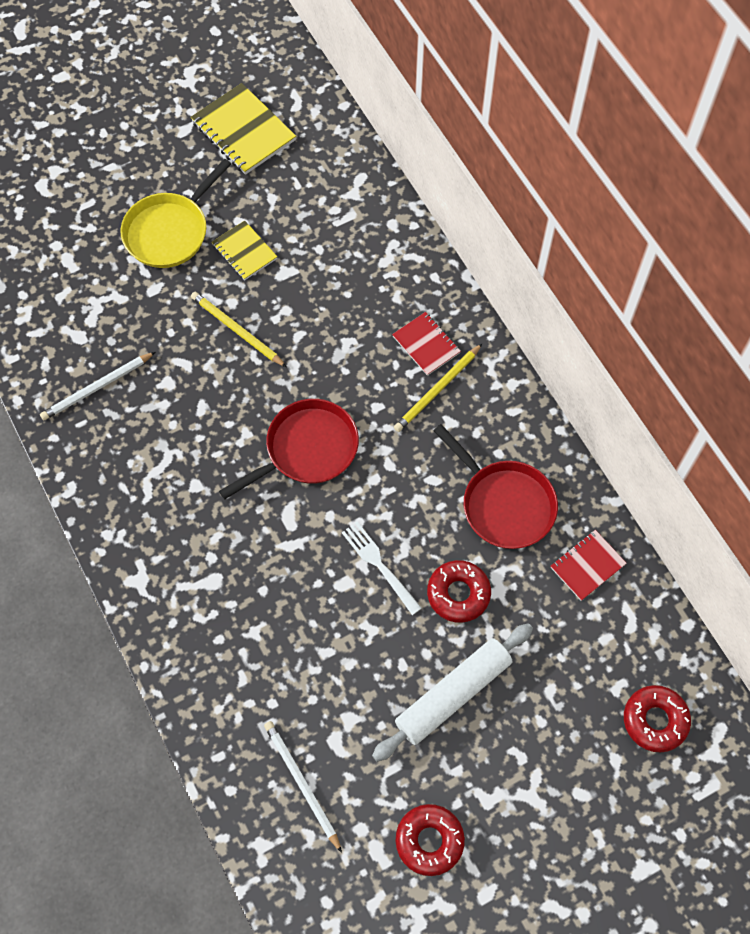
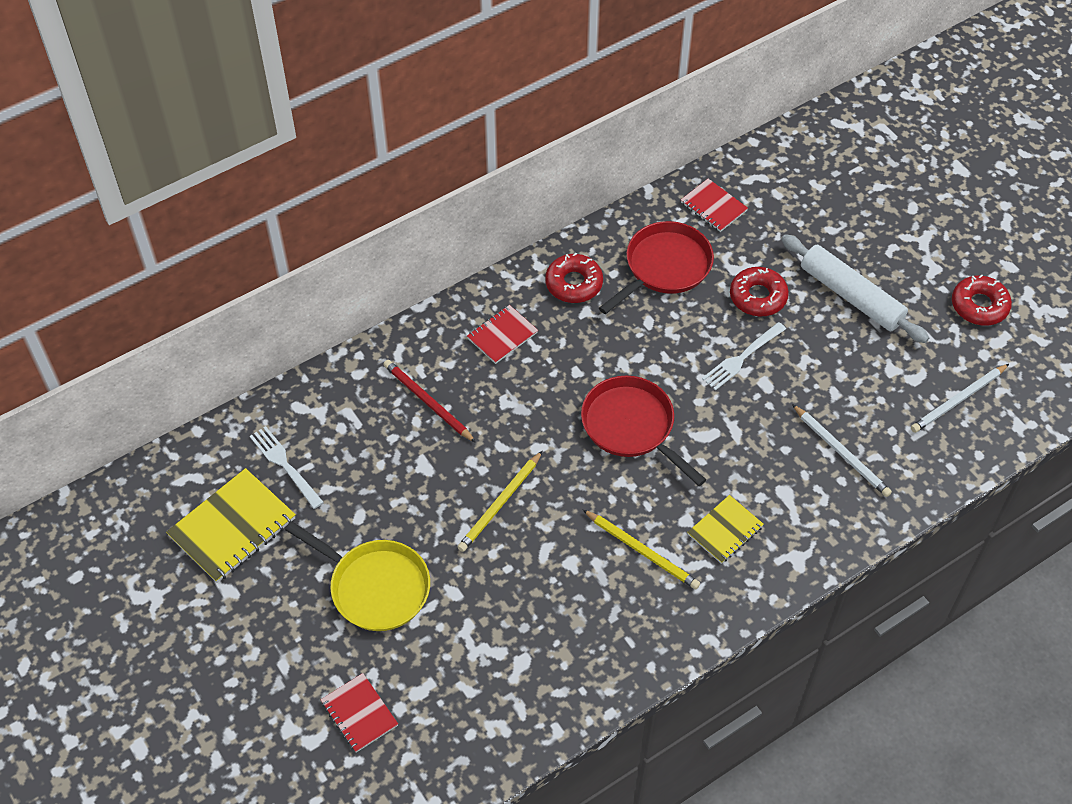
camera: 95 degrees left, 10 degrees down
white pencil [40,352,155,420] -> white pencil moved to [792,404,892,497]
yellow notebook [212,220,277,280] -> yellow notebook moved to [687,495,764,564]
yellow pencil [394,343,483,432] -> yellow pencil moved to [583,510,700,589]
red donut [624,685,691,752] -> red donut moved to [545,253,603,303]
none -> white fork [250,426,324,509]
none -> red notebook [321,673,398,753]
none -> red pencil [383,360,476,443]

